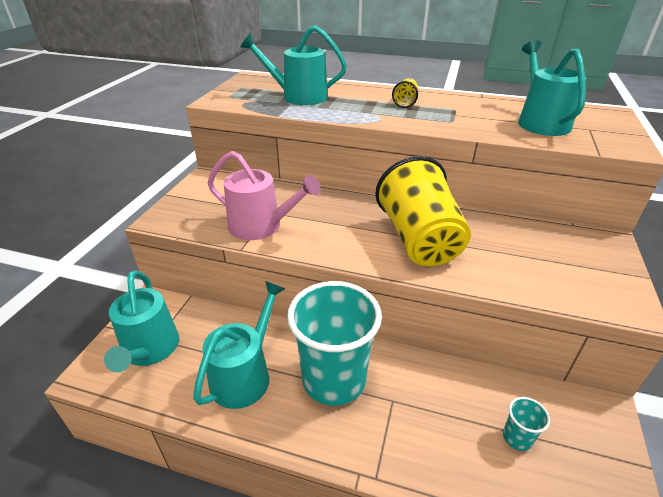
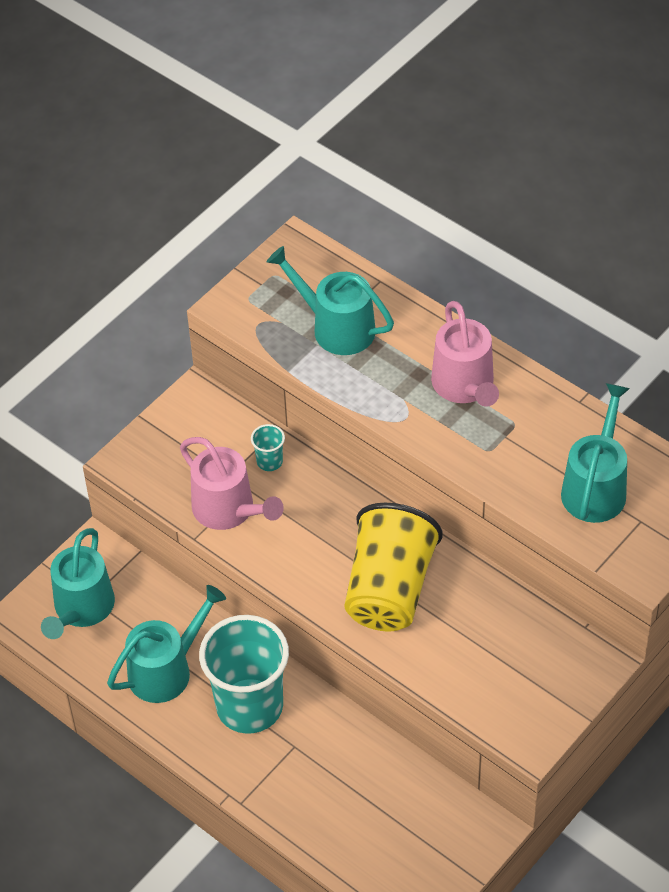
camera: 25 degrees right, 15 degrees up
yellow cup [392,78,418,108] -> pink watering can [431,301,499,407]
turquoise cup [503,397,550,451] -> turquoise cup moved to [251,424,285,471]

